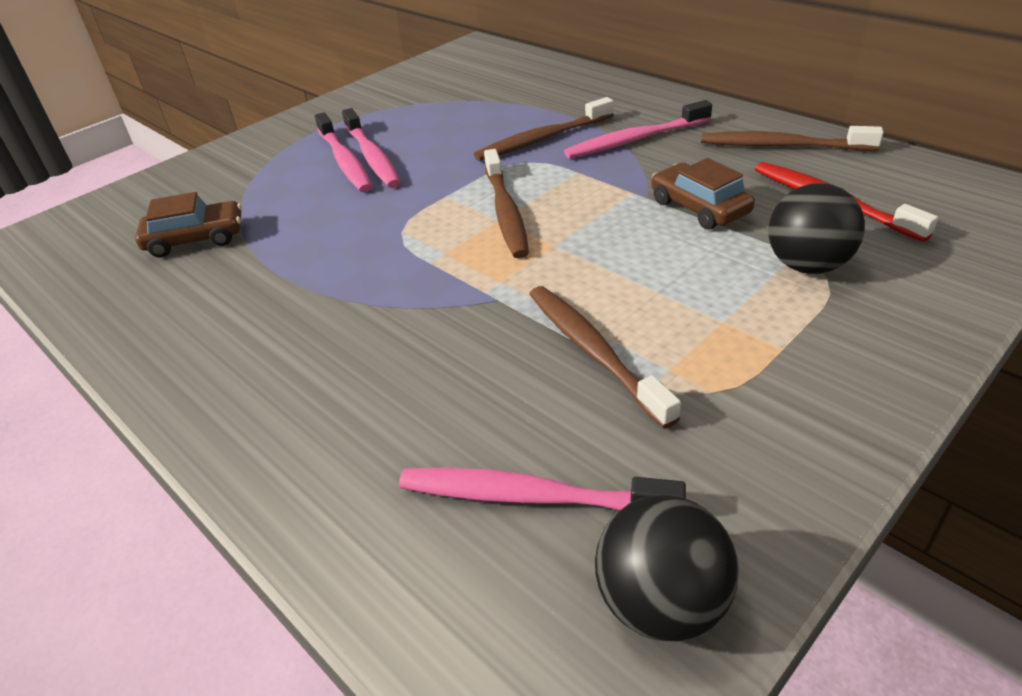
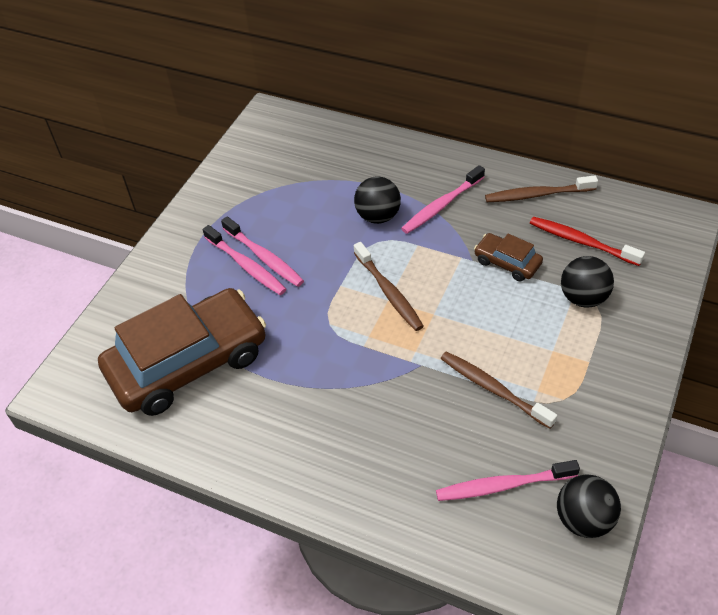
camera: 20 degrees left, 10 degrees up
brown car [135,192,242,258] -> brown car [98,288,266,416], size x2.26
brown toothbrush [474,97,614,161] -> black ball [354,176,401,224]

